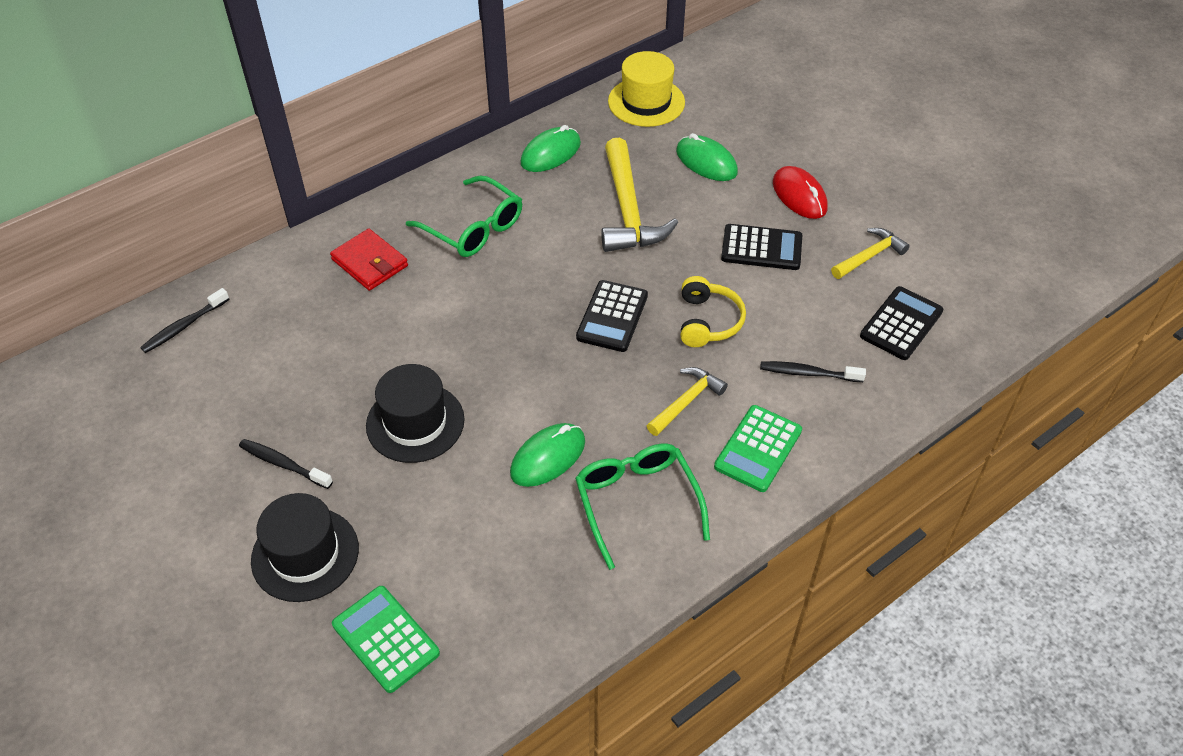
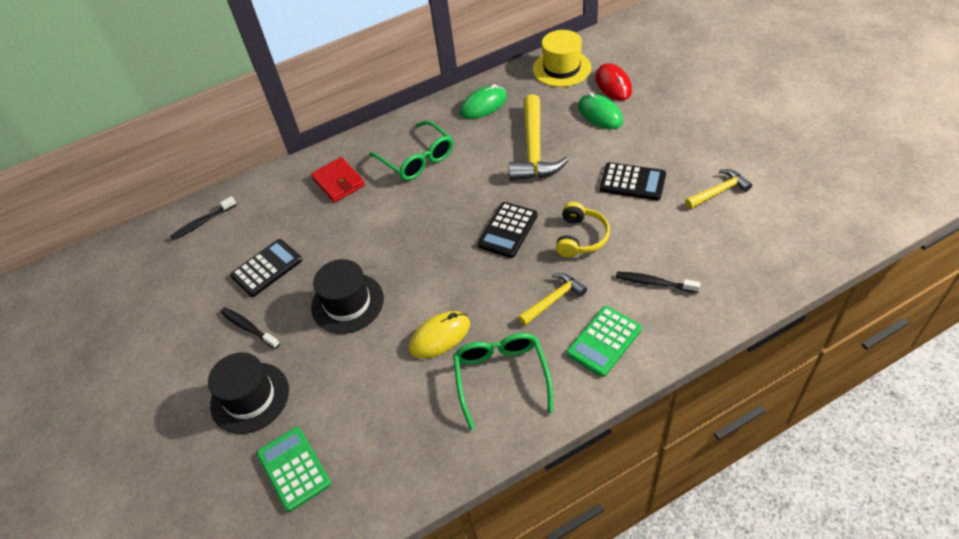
camera: 15 degrees right, 0 degrees up
green mouse [510,423,585,487] -> yellow mouse [409,311,470,358]
red mouse [773,166,828,219] -> red mouse moved to [596,63,632,100]
black calculator [860,286,944,360] -> black calculator moved to [230,239,302,297]

